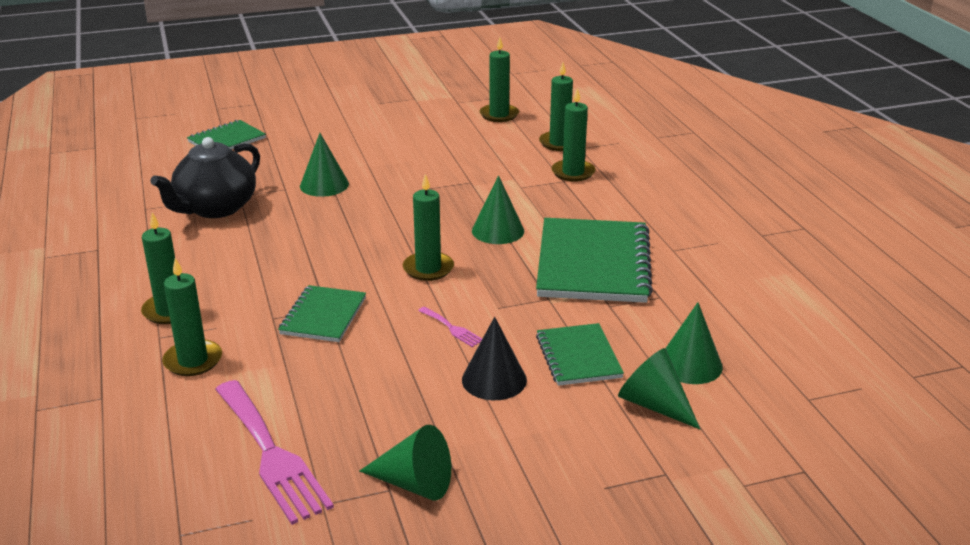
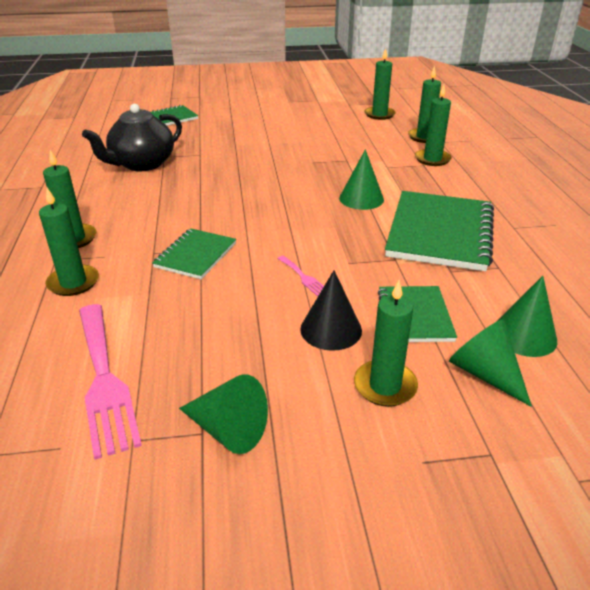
camera: 10 degrees right, 5 degrees up
green cone [300,133,349,197] -> none
green candle [403,174,454,281] -> green candle moved to [354,280,418,407]

